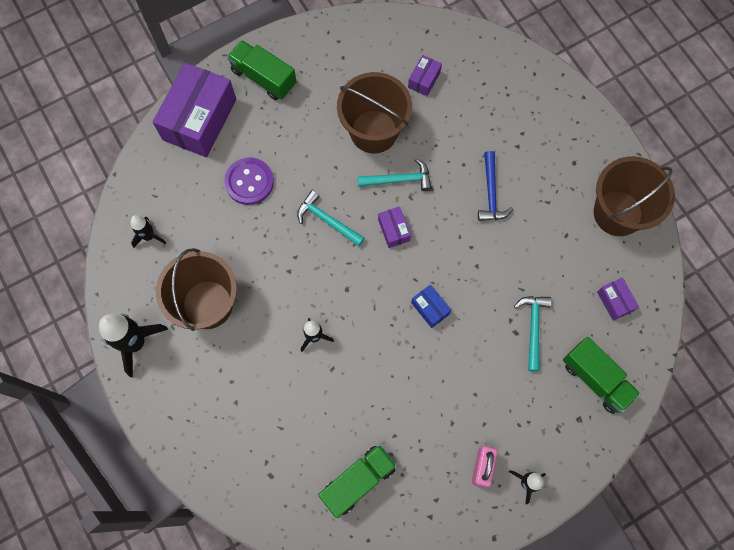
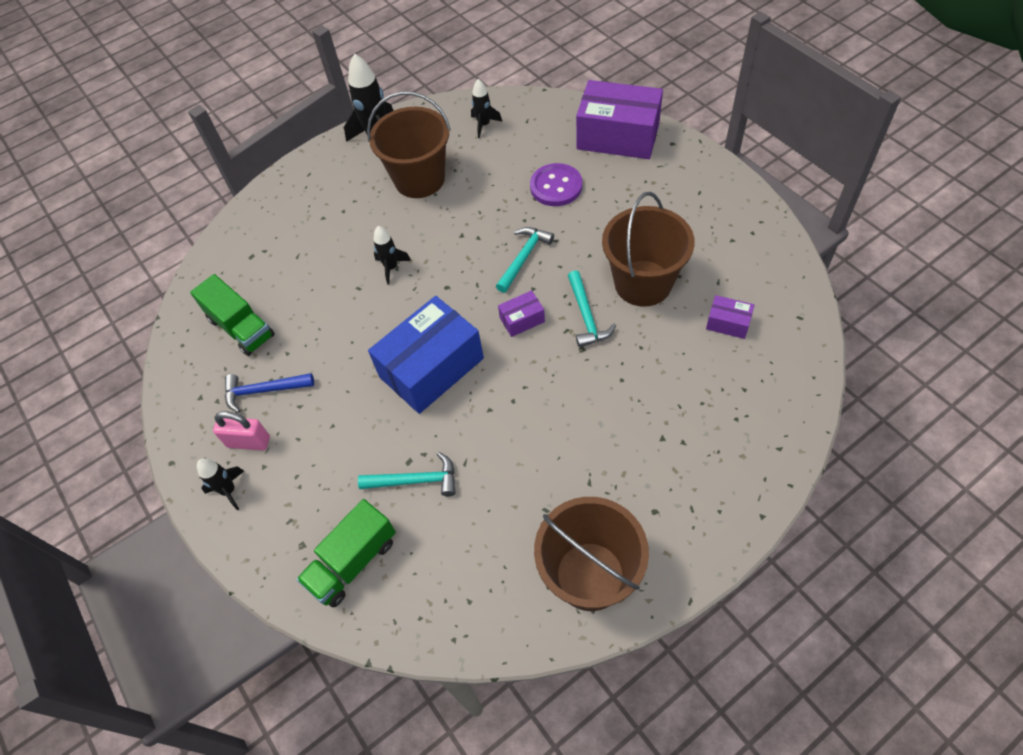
camera: 90 degrees right, 15 degrees down
green truck [227,40,296,100] -> none
blue box [411,284,451,328] -> blue box [368,296,484,414], size x2.25
blue hammer [478,151,513,221] -> blue hammer moved to [225,373,314,413]
purple box [597,278,639,321] -> none

